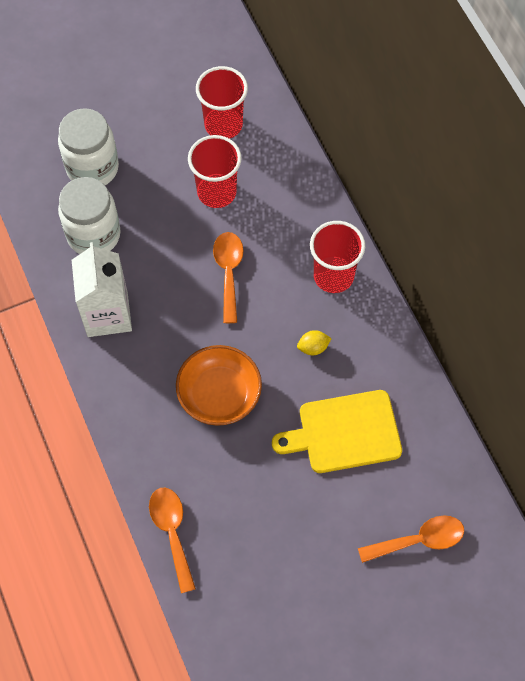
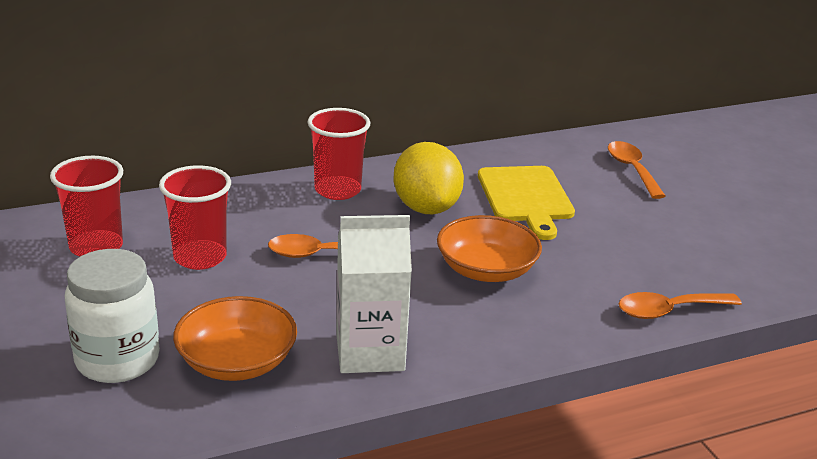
camera: 90 degrees left, 35 degrees down
white jar [58,177,121,254] -> orange bowl [173,296,297,381]
yellow lemon [297,330,332,355] -> yellow lemon [394,142,464,214], size x2.45

